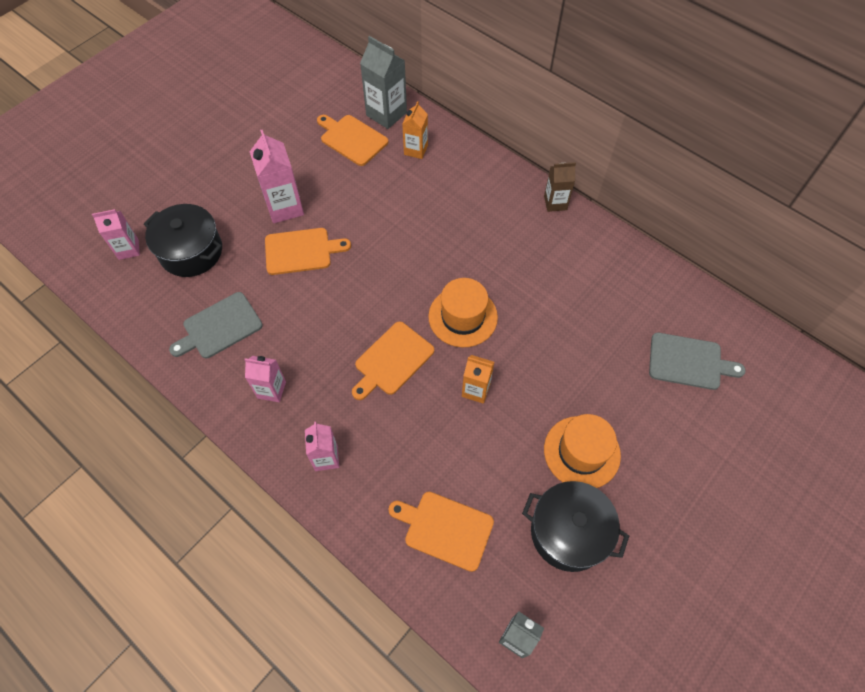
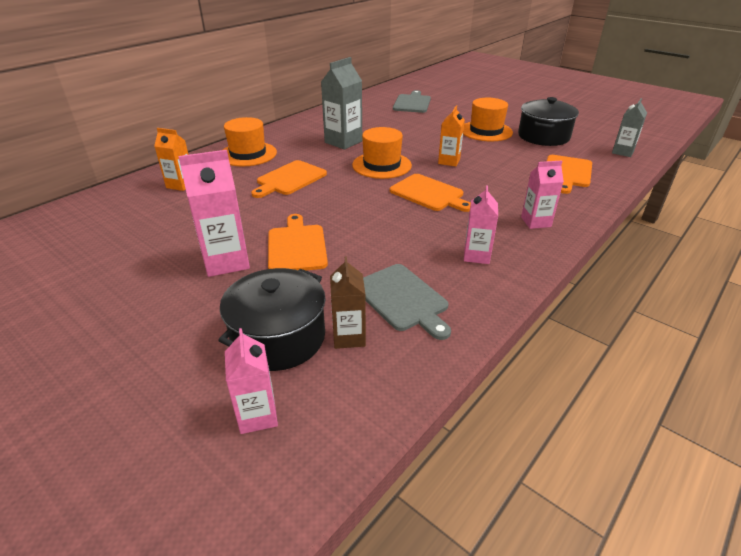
camera: 90 degrees left, 25 degrees down
orange cutting board [317,115,388,166] -> orange cutting board moved to [251,160,327,198]
grey carton [360,36,407,129] -> grey carton moved to [321,57,362,150]
brown carton [544,162,576,212] -> brown carton moved to [330,256,366,349]
none -> orange hat [223,117,277,166]

